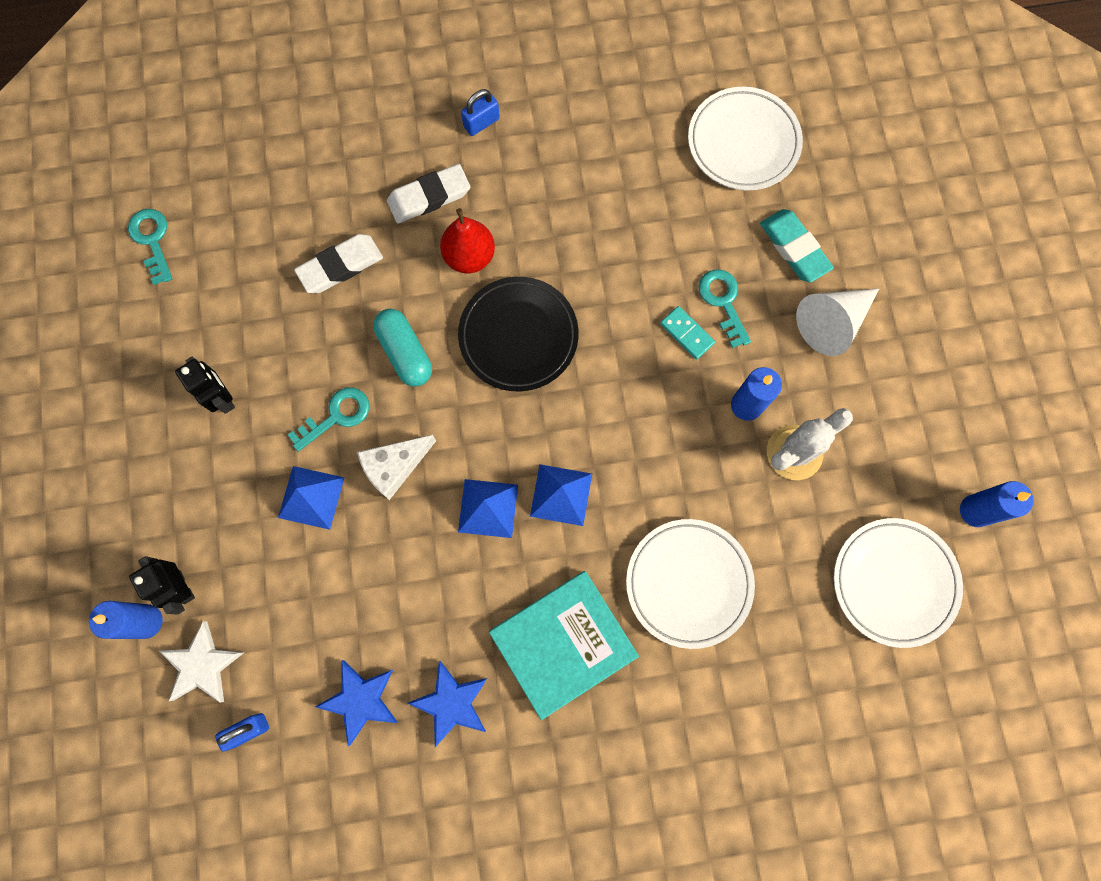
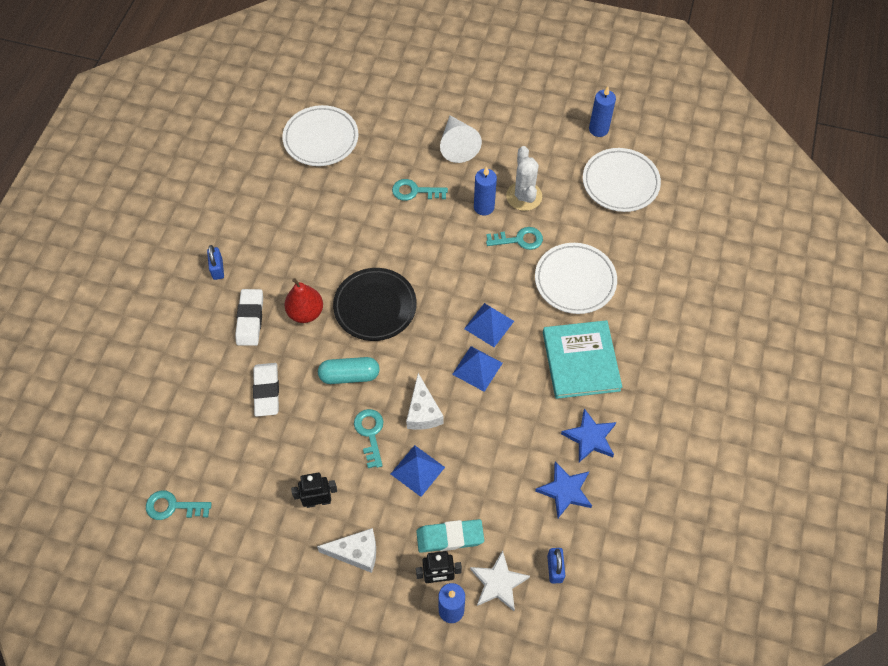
camera: 65 degrees left, 15 degrees down
turquoise domino [660,306,715,359] -> none
turquoise eraser [760,209,834,282] -> turquoise eraser moved to [416,519,484,553]
none -> white cheese [317,528,376,573]
none -> turquoise key [486,227,543,250]

